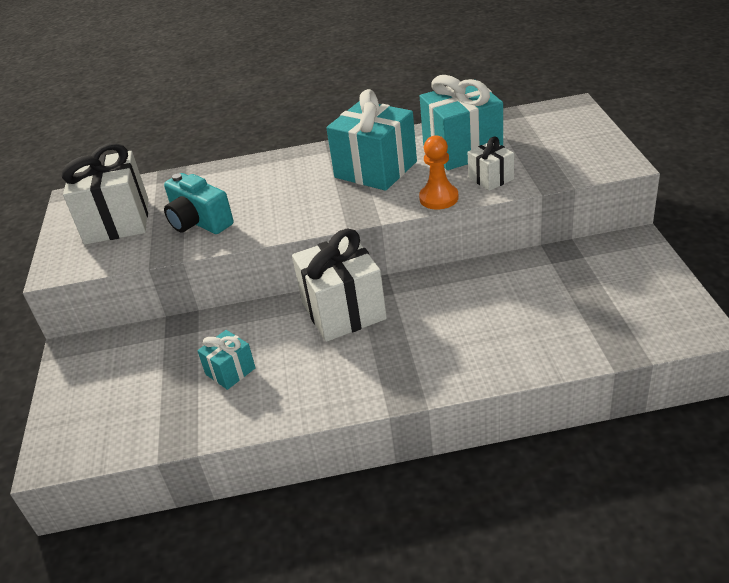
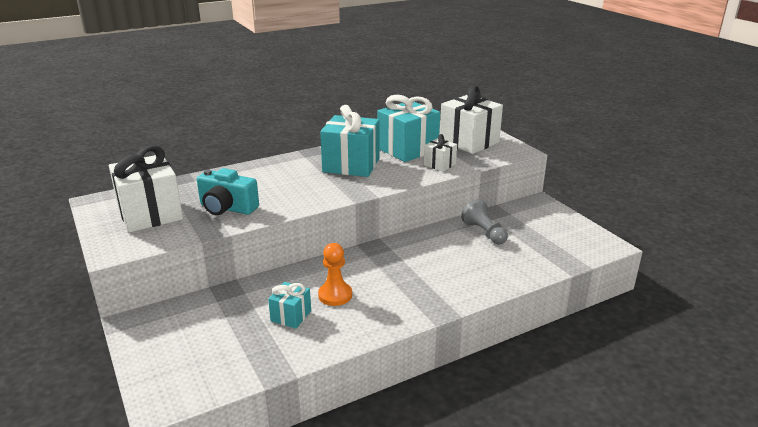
camera: 25 degrees left, 10 degrees down
white gift [292,228,387,342] -> white gift moved to [440,86,503,154]
orange pawn [419,135,459,209] -> orange pawn moved to [318,243,352,306]
none -> grey pawn [461,199,508,244]

